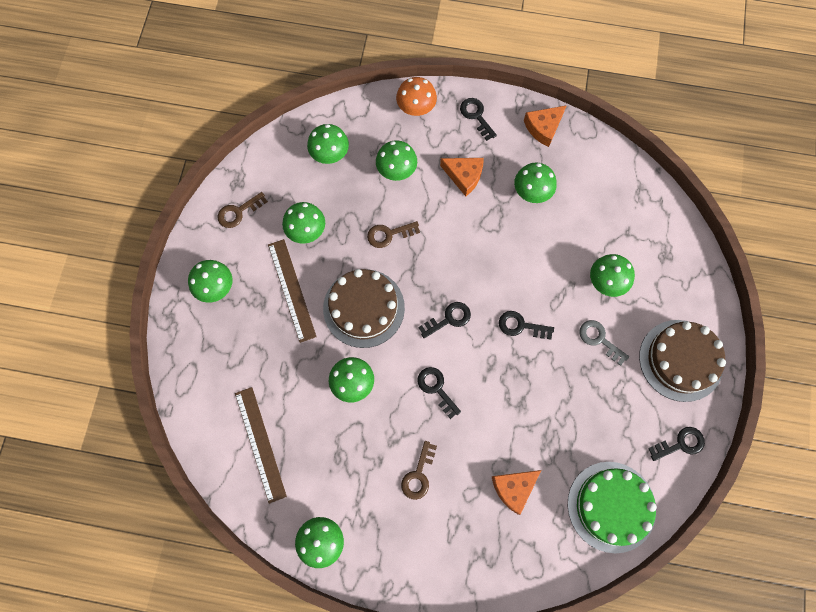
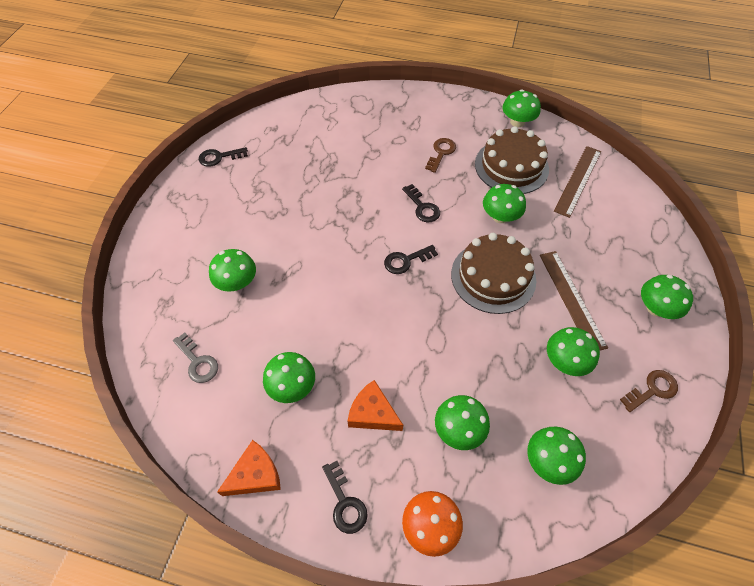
camera: 175 degrees left, 15 degrees down
brown ruler [235,387,287,504] -> brown ruler turned 45 degrees clockwise [554,146,602,218]
brown key [367,221,420,248] -> none
orange cheese [492,470,541,515] -> none
black key [499,311,554,340] -> none
green cake [568,462,657,553] -> none
grey key [579,320,629,366] -> grey key moved to [173,332,218,383]
brown cake [639,320,726,402] -> brown cake moved to [475,126,549,194]

